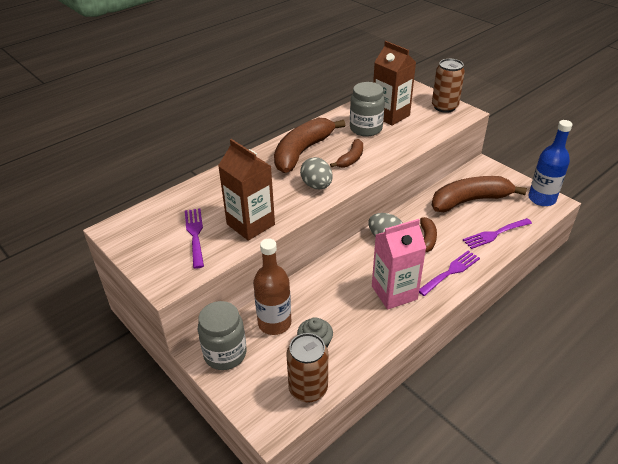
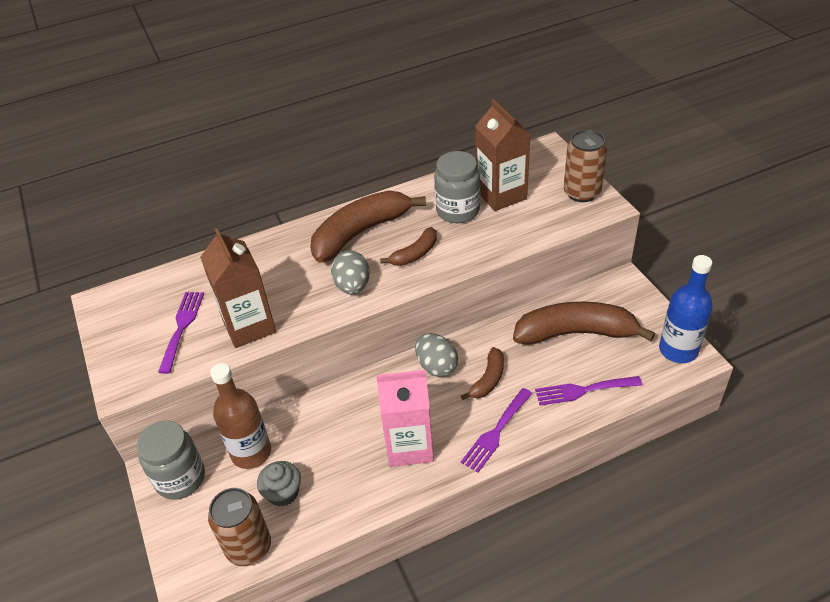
camera: 20 degrees right, 5 degrees up
purple fork [419,251,480,296] -> purple fork turned 150 degrees clockwise [461,388,533,473]

